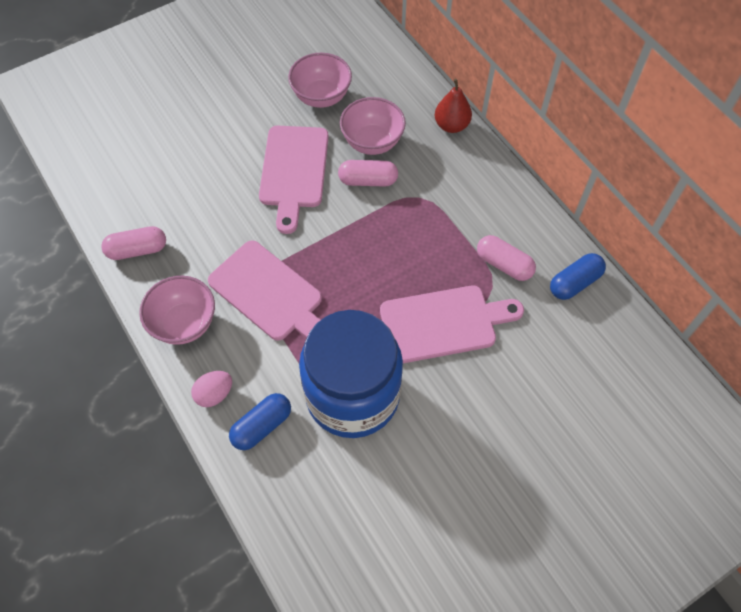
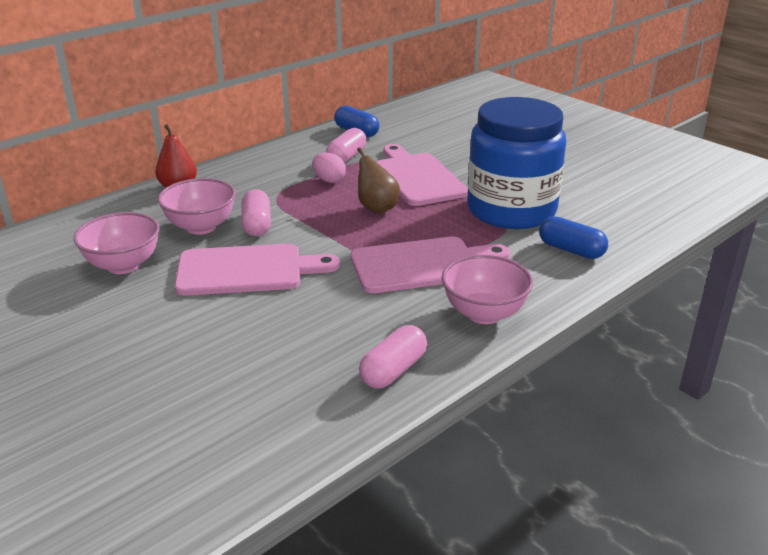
camera: 100 degrees left, 30 degrees down
pink capsule [101,226,166,260] -> pink capsule turned 60 degrees clockwise [359,325,427,388]
pink egg [191,371,232,407] -> pink egg moved to [312,153,346,183]
pink cutting board [208,240,322,341] -> pink cutting board turned 45 degrees clockwise [351,236,510,293]
none -> brown pear [357,147,400,213]

